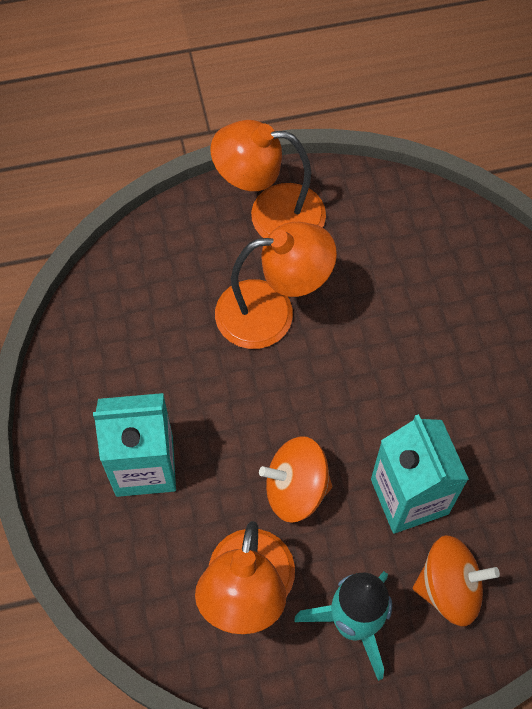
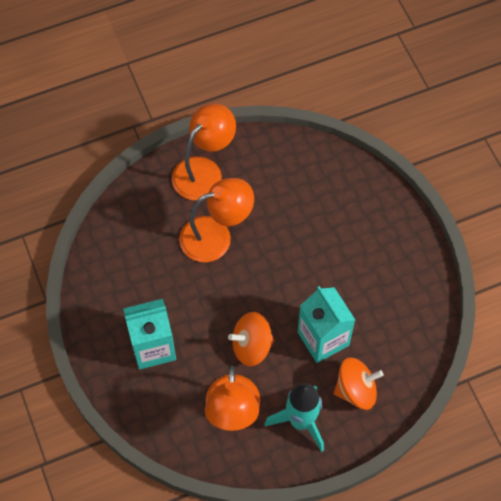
camera: 10 degrees left, 0 degrees up
orange lamp [211,120,326,238] -> orange lamp turned 135 degrees clockwise [172,103,236,200]

